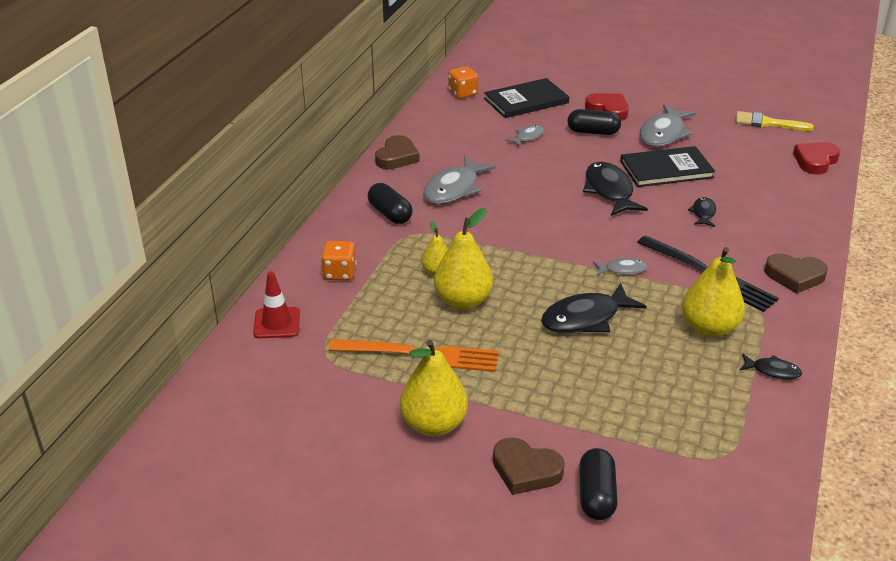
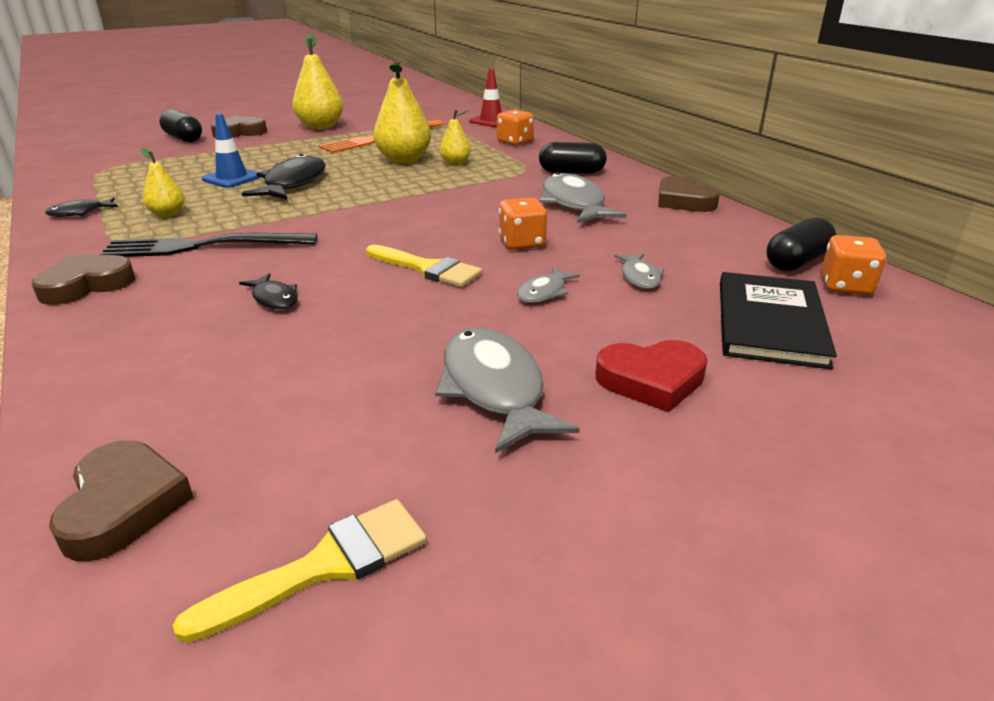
camera: 130 degrees right, 5 degrees down
black capsule [567,109,621,135] -> black capsule moved to [766,217,836,271]
black fish [583,162,648,216] -> yellow brush [366,245,482,287]
grey fish [593,256,647,276] -> grey fish moved to [517,267,580,303]
black book [620,146,715,187] -> none
yellow pear [682,247,745,337] -> yellow pear [141,148,185,217], size x0.55
red heart [793,142,840,175] -> brown heart [49,440,193,561]
none -> blue traffic cone [202,113,261,188]
none -> orange dice [499,197,547,250]

